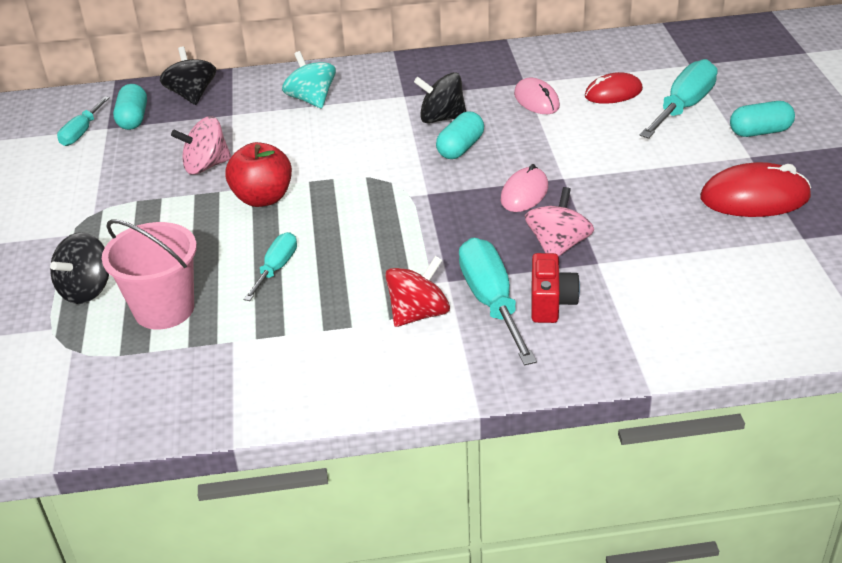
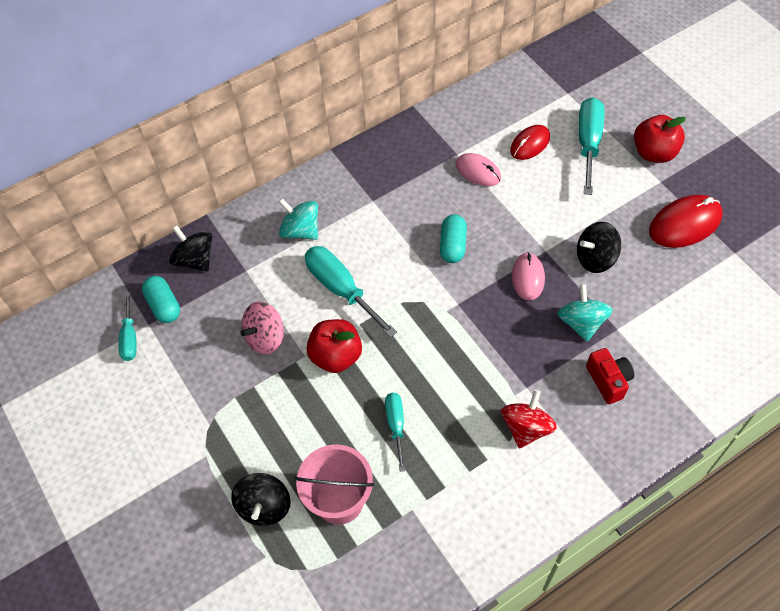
camera: 25 degrees left, 20 degrees up
black spinning top [414,72,466,123] -> black spinning top moved to [577,222,621,273]
turquoise screwdriver [459,238,537,365] -> turquoise screwdriver moved to [305,246,397,338]
pink spinning top [525,187,594,257] -> turquoise spinning top [558,284,613,342]
turquoise capsule [730,101,795,137] -> red apple [634,115,686,163]

